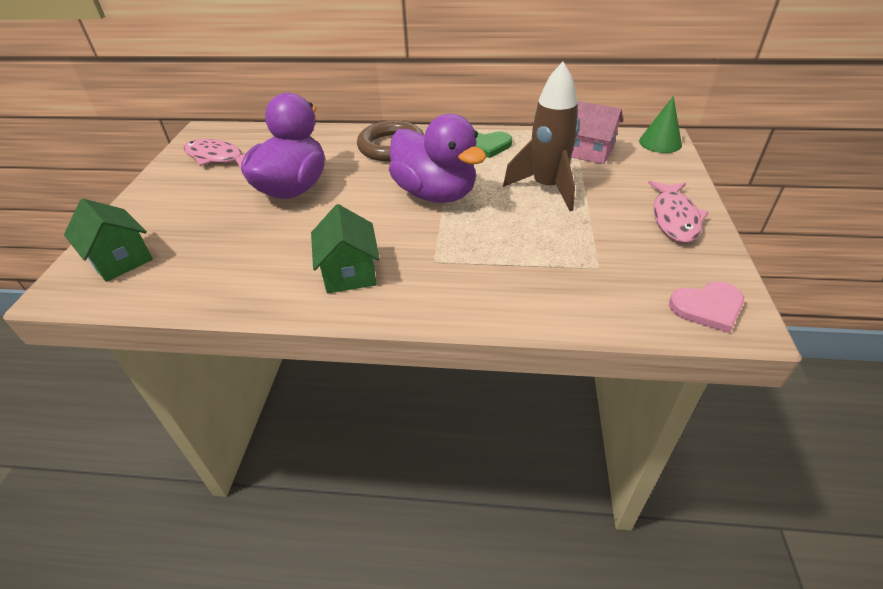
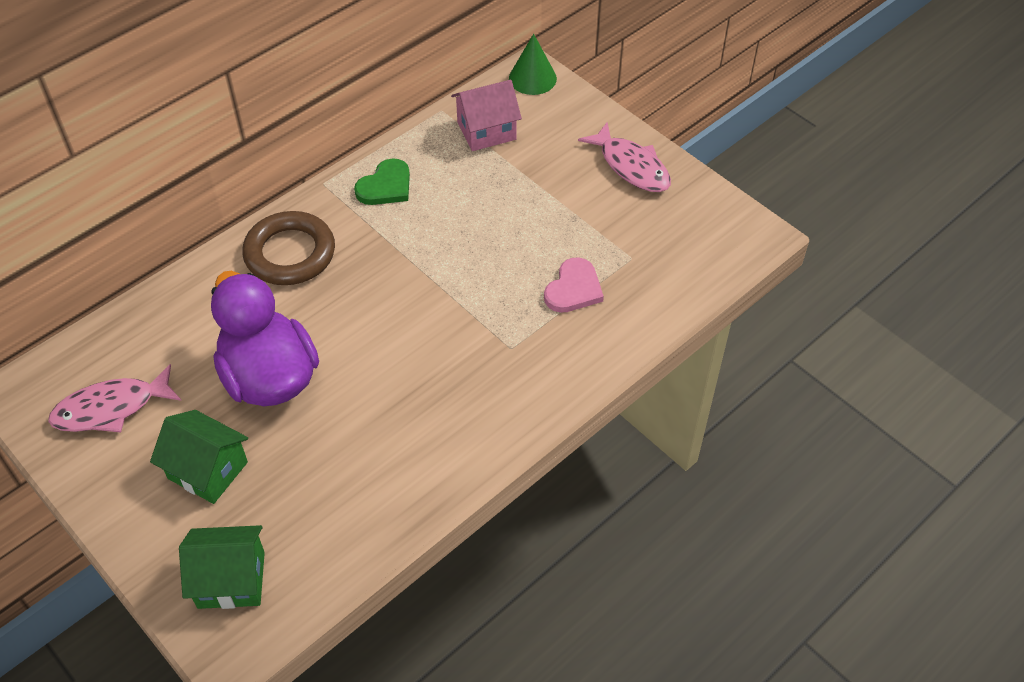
camera: 50 degrees left, 10 degrees up
green house [311,204,380,293] -> green house moved to [150,410,248,504]
purple duck [389,114,487,203] -> none
brown rocket [503,62,580,211] -> none
pink heart [669,282,744,333] -> pink heart moved to [544,257,604,313]

